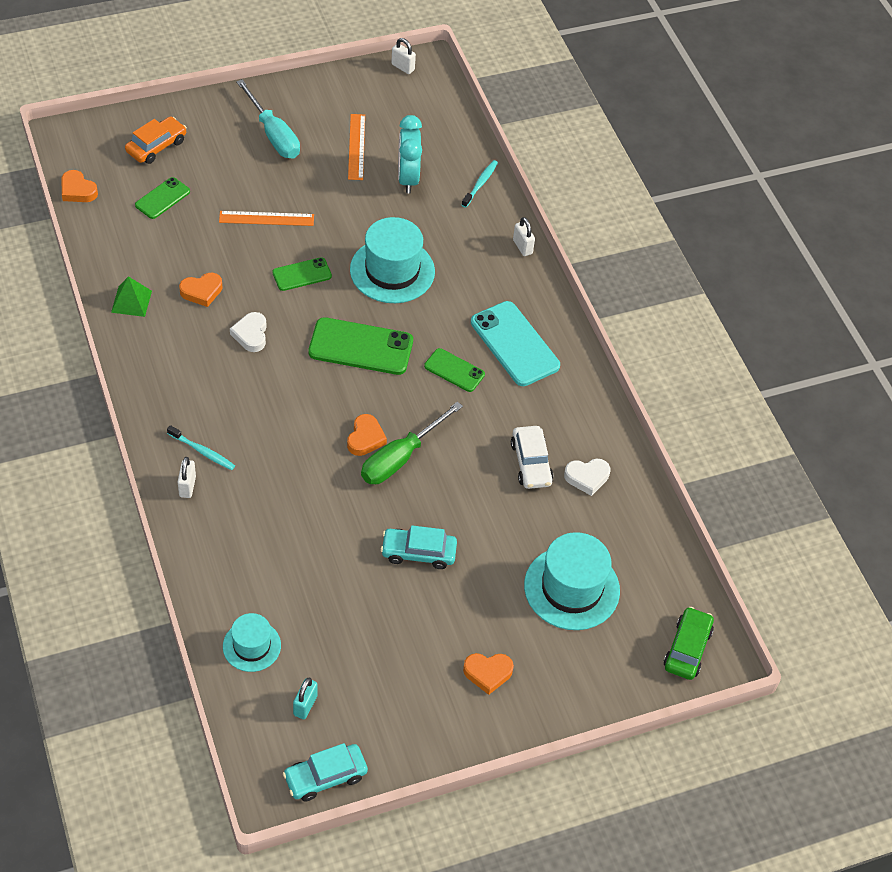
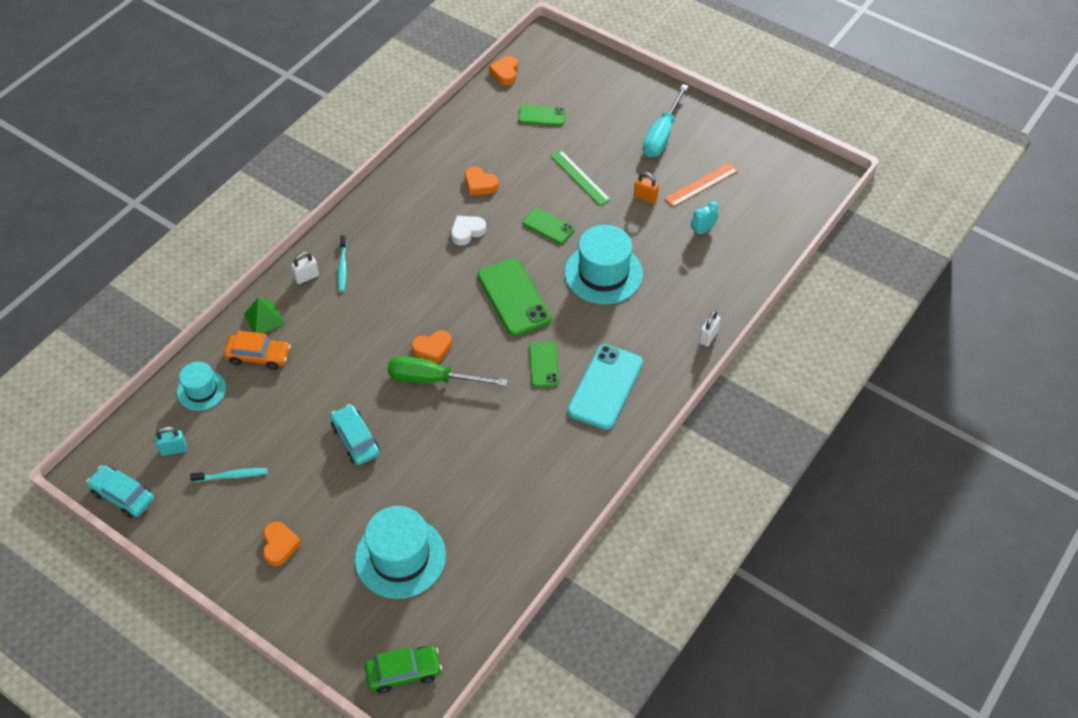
camera: 60 degrees right, 0 degrees up
green pyramid [111,276,152,317] -> green pyramid moved to [244,297,285,333]
orange car [125,117,187,164] -> orange car moved to [224,331,291,370]
orange ruler [219,211,314,226] -> green ruler [551,150,611,206]
white padlock [391,38,416,74] -> none
turquoise clock [398,115,422,194] -> turquoise clock [691,201,719,236], size x0.56
turquoise toothbrush [462,160,498,208] -> turquoise toothbrush moved to [190,468,268,482]
orange heart [463,653,514,695] -> orange heart turned 150 degrees counterclockwise [263,522,302,566]
white car [511,426,554,489] -> none
white heart [564,459,610,496] -> none
none -> orange padlock [634,172,659,204]

